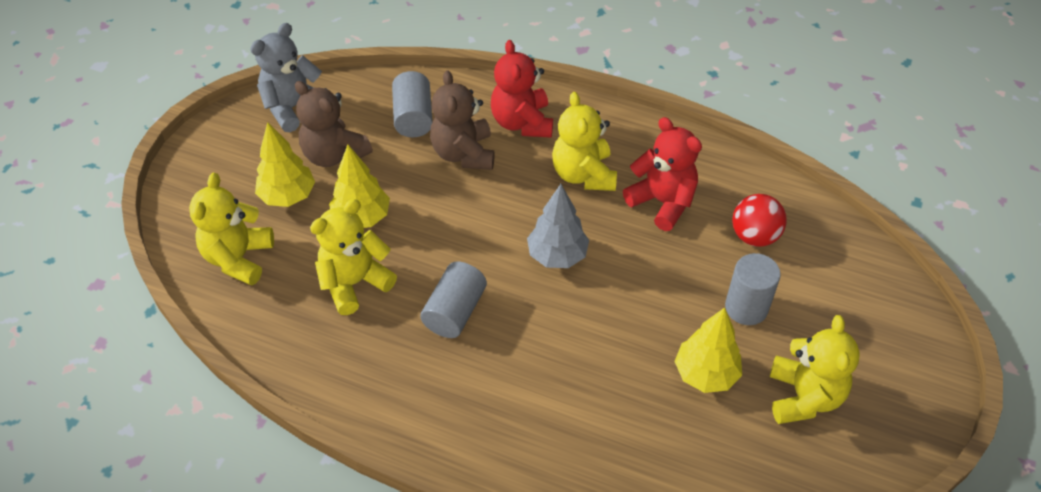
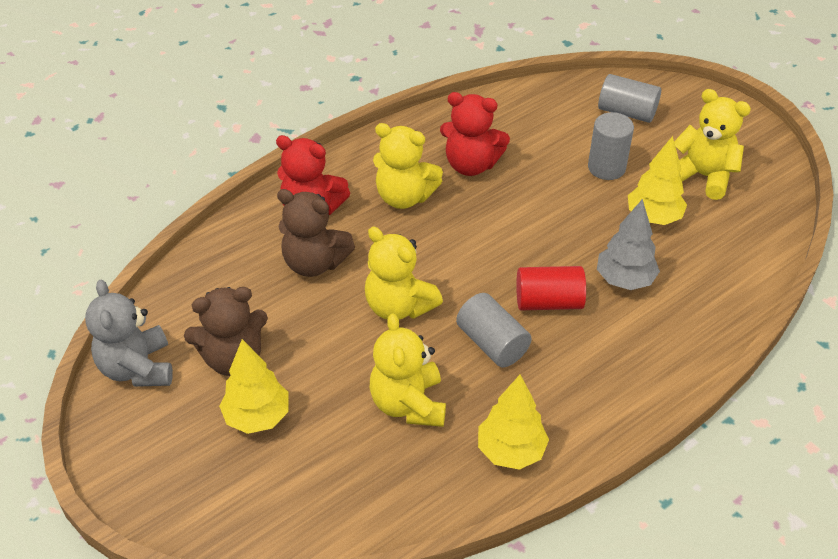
camera: 60 degrees left, 5 degrees down
yellow teddy bear [189,173,274,286] -> yellow teddy bear moved to [365,227,443,320]
yellow tree [329,145,390,228] -> yellow tree moved to [478,375,549,470]
grey cylinder [392,71,433,137] -> grey cylinder moved to [598,74,661,123]
grey tree [527,184,589,268] -> grey tree moved to [597,199,660,290]
red teddy bear [623,117,702,231] -> red teddy bear turned 150 degrees counterclockwise [440,92,510,176]
red ball [732,194,787,247] -> none
none -> red cylinder [516,266,586,310]

